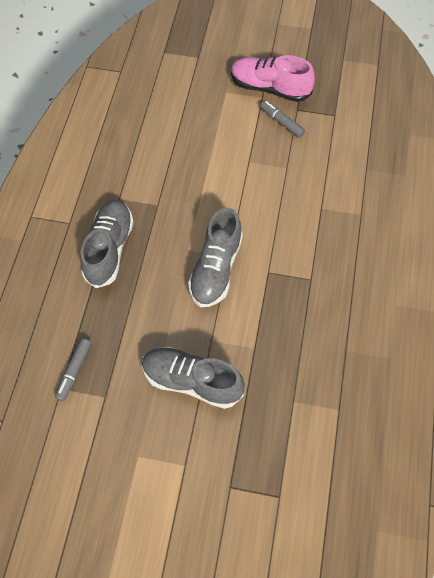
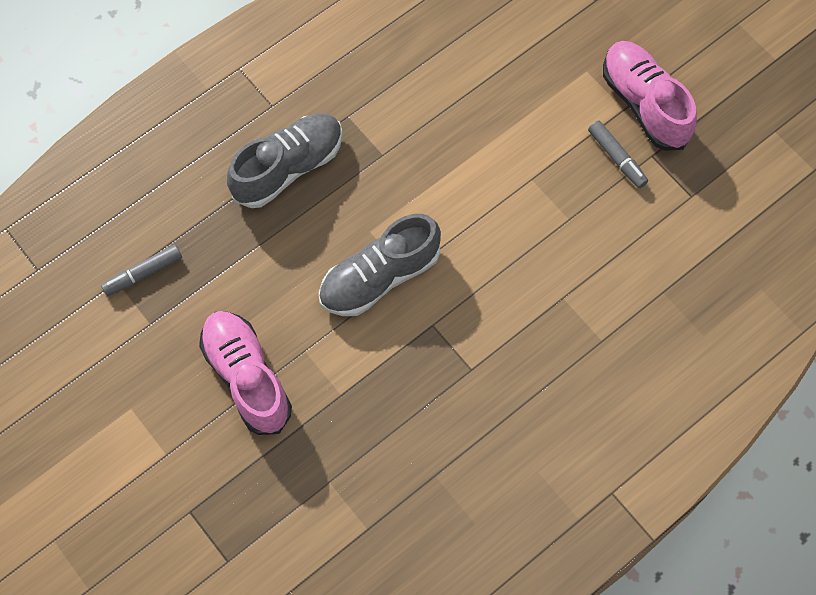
camera: 40 degrees right, 5 degrees up
grey shoe [142,347,245,409] -> pink shoe [199,311,292,435]
grey marker [260,101,305,138] -> grey marker turned 150 degrees clockwise [588,120,648,188]

